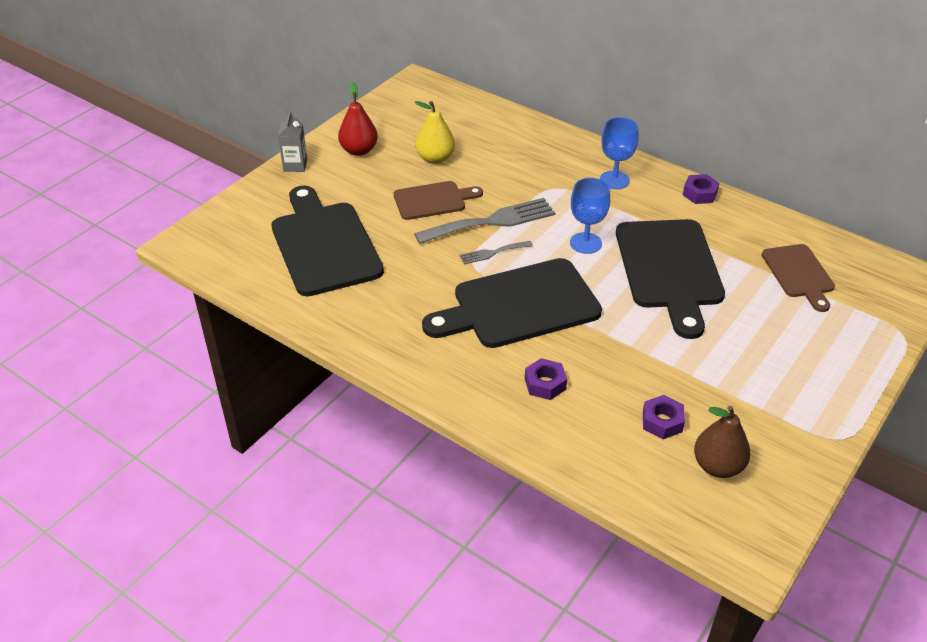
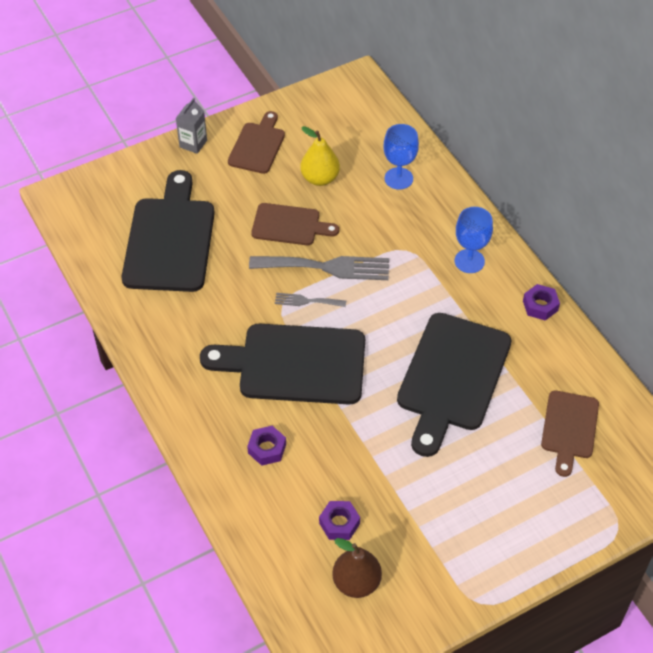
camera: 25 degrees right, 10 degrees up
red pear [338,83,378,156] -> brown cutting board [228,111,285,174]
blue goblet [570,178,610,254] -> blue goblet moved to [383,124,419,190]

